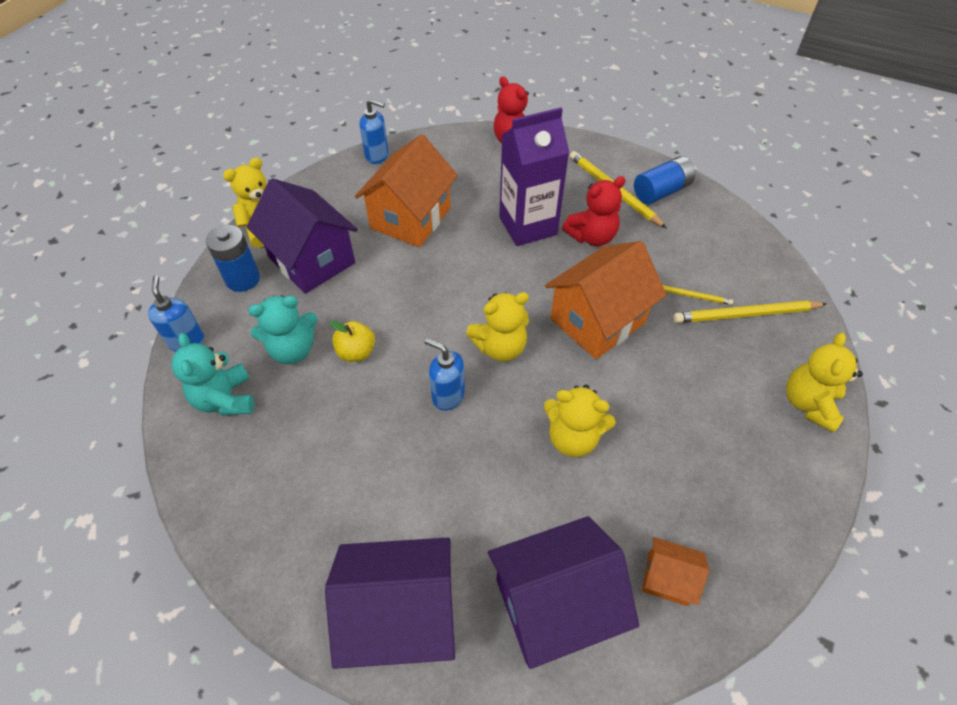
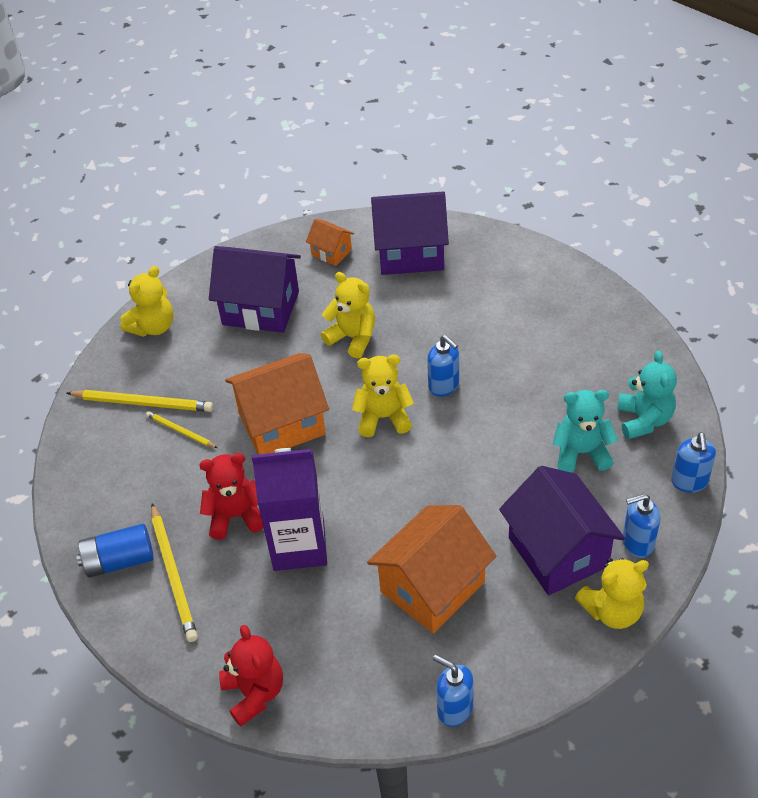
camera: 160 degrees left, 5 degrees down
blue battery [206,225,260,292] -> blue soap dispenser [623,493,660,558]
purple house [325,537,455,669] -> purple house moved to [209,246,301,333]
yellow apple [330,321,375,362] -> none

